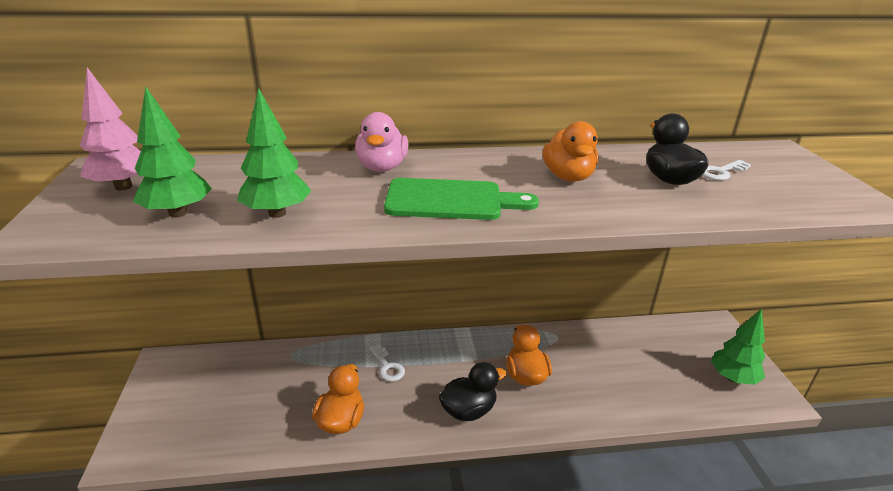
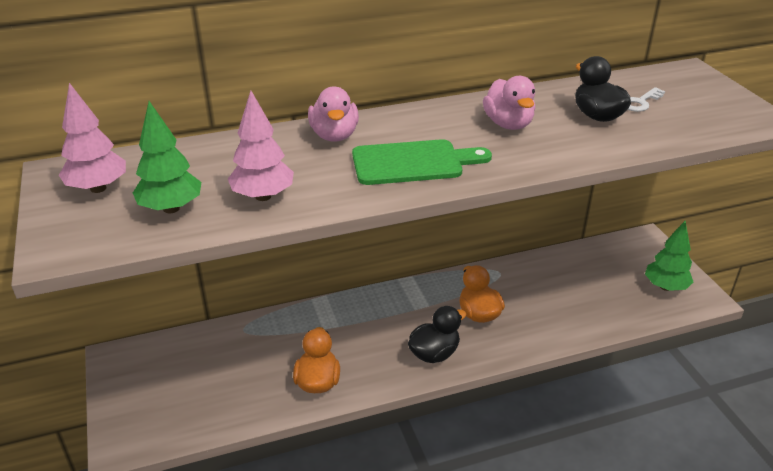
camera: 10 degrees left, 5 degrees up
green tree [237,88,312,218] -> pink tree [228,90,294,201]
white key [369,344,405,381] -> none
orange duck [543,121,598,182] -> pink duck [483,76,535,130]

